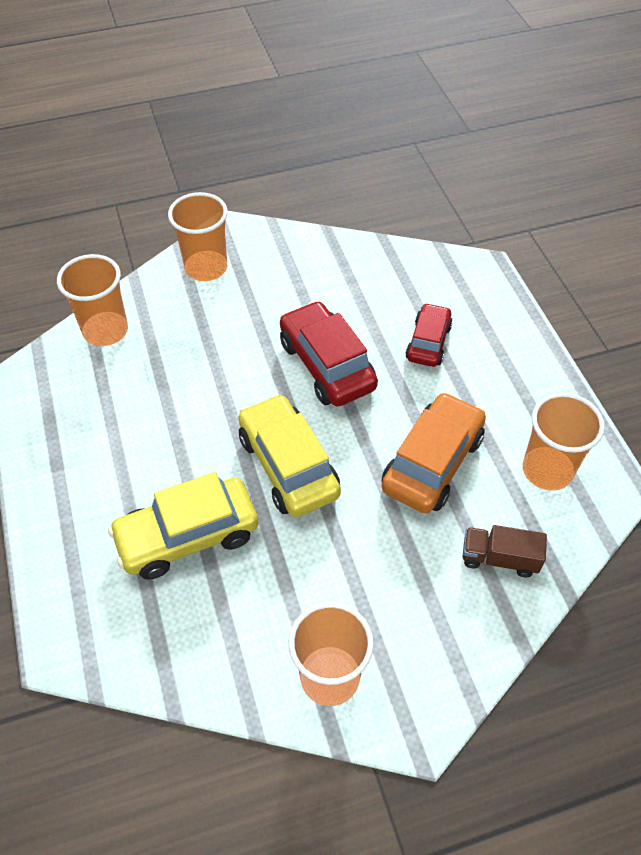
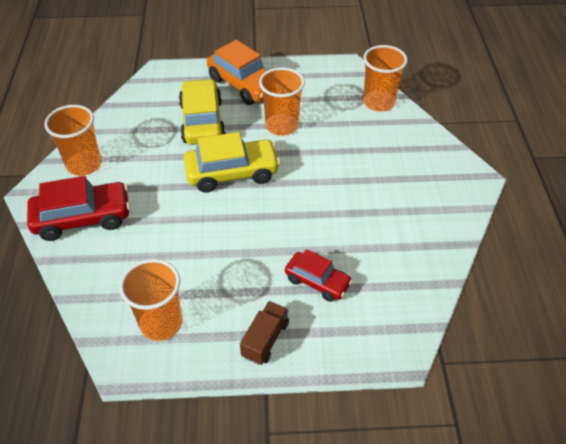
camera: 105 degrees right, 5 degrees down
orange cup [168,192,228,281] -> orange cup moved to [259,67,305,136]
red car [280,301,378,406] -> red car moved to [27,176,130,241]
orange car [382,392,486,513] -> orange car moved to [207,40,267,105]
brown truck [463,525,547,577] -> brown truck moved to [240,301,289,365]

